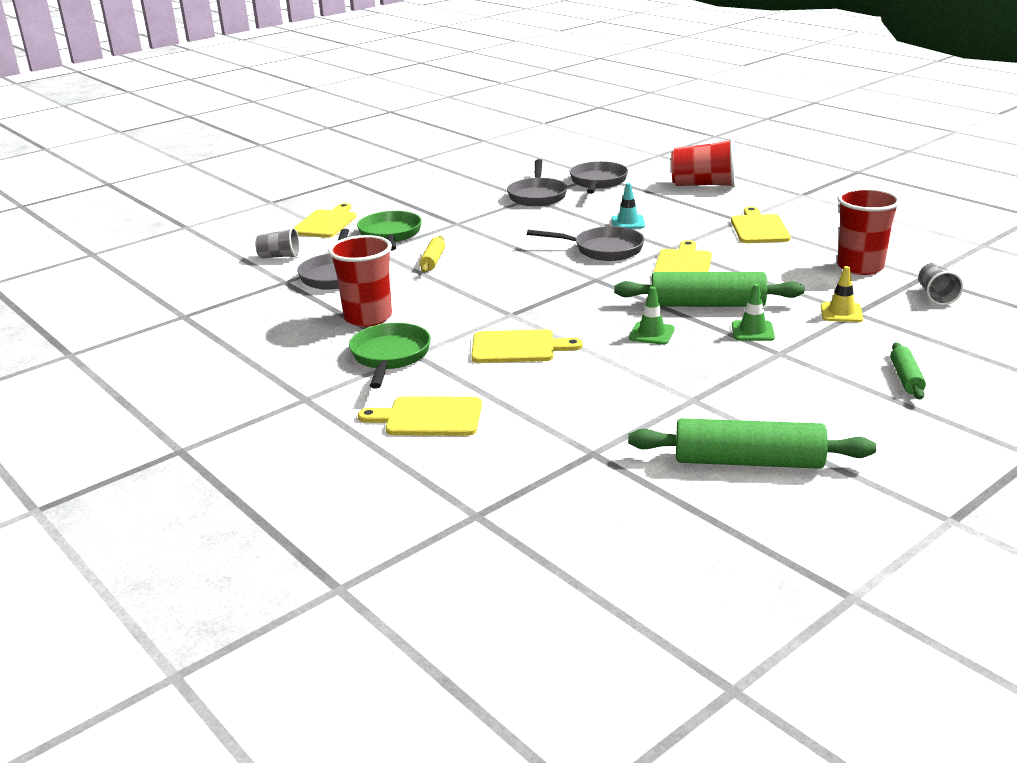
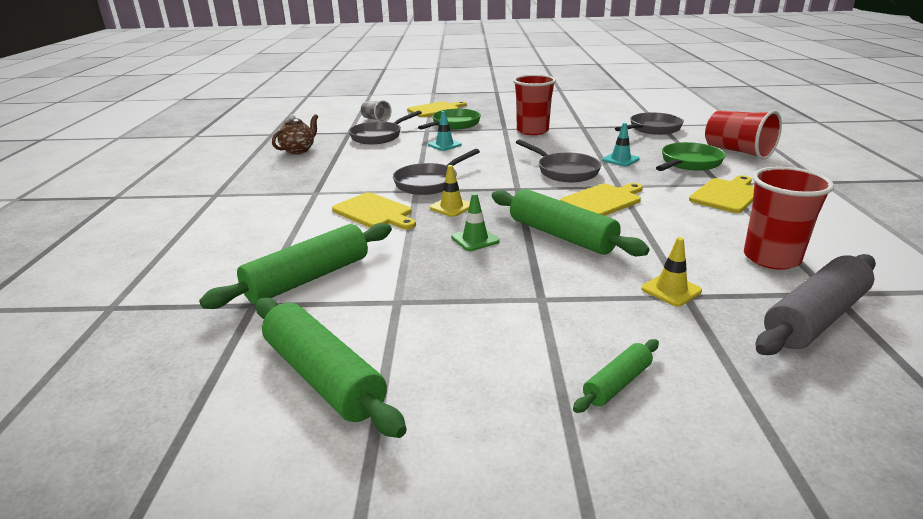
camera: 40 degrees right, 0 degrees up
red cup [328,235,392,327] -> red cup moved to [513,75,556,135]
green pan [349,323,431,388] -> green pan moved to [656,142,726,171]
yellow cutting board [358,396,482,436] -> none
yellow rolling pin [420,236,445,273] -> turquoise traffic cone [428,111,462,151]
grey pan [507,159,567,206] -> grey pan moved to [393,149,480,195]
green traffic cone [732,284,775,341] -> none
grey cup [918,262,963,305] -> grey rolling pin [756,254,876,355]
none -> green rolling pin [199,223,392,309]
none -> brown teapot [272,114,318,154]
none -> yellow traffic cone [430,165,470,217]

